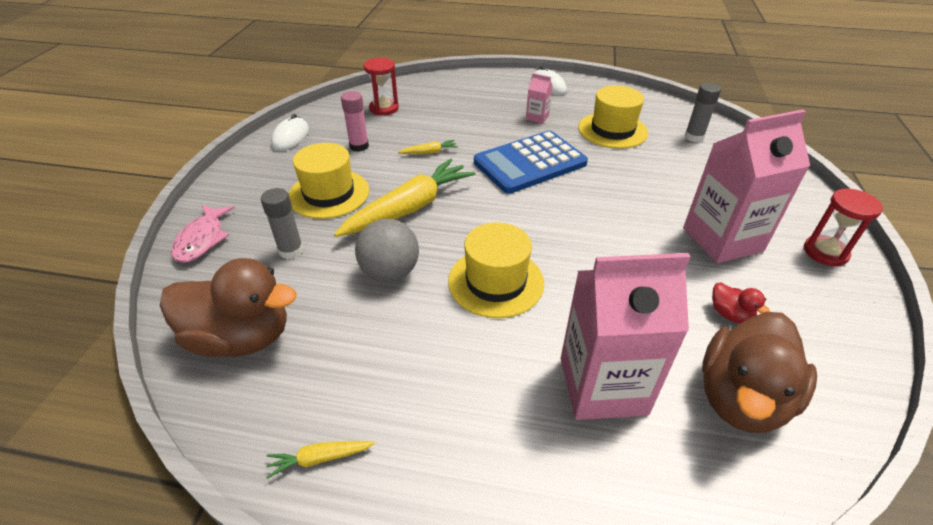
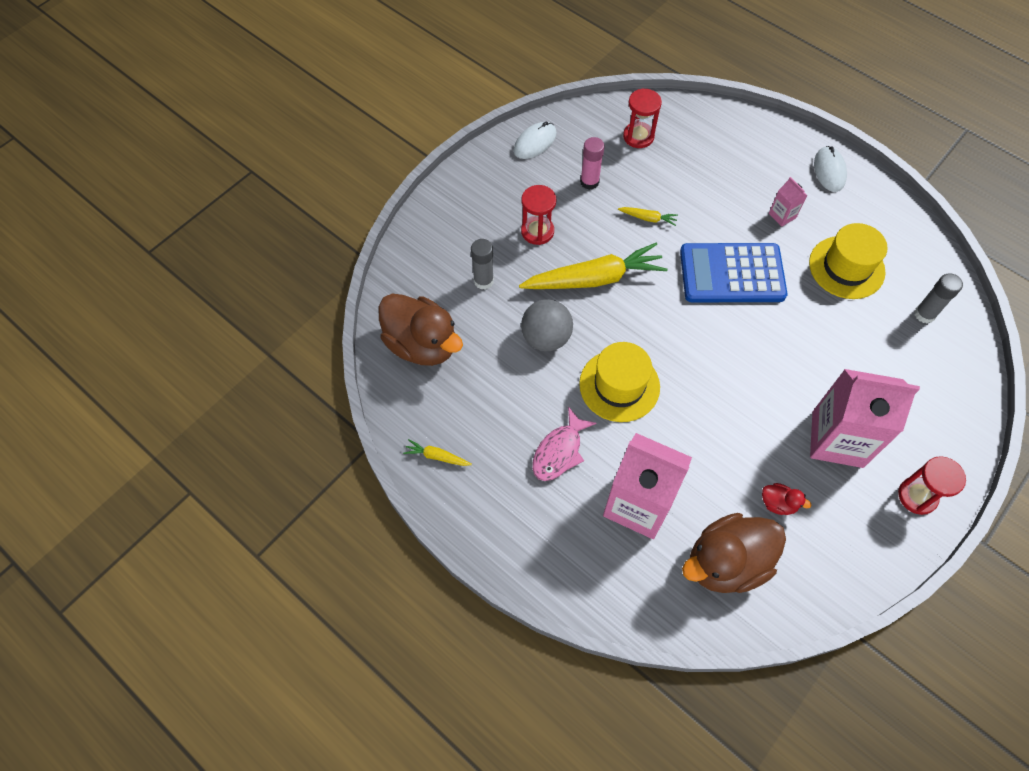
camera: 30 degrees right, 20 degrees up
pink fish [171,205,235,263] -> pink fish moved to [532,407,597,481]
yellow hat [289,143,369,219] -> red hourglass [521,185,556,245]
red duck [712,283,770,323] -> red duck turned 60 degrees counterclockwise [762,483,811,515]

